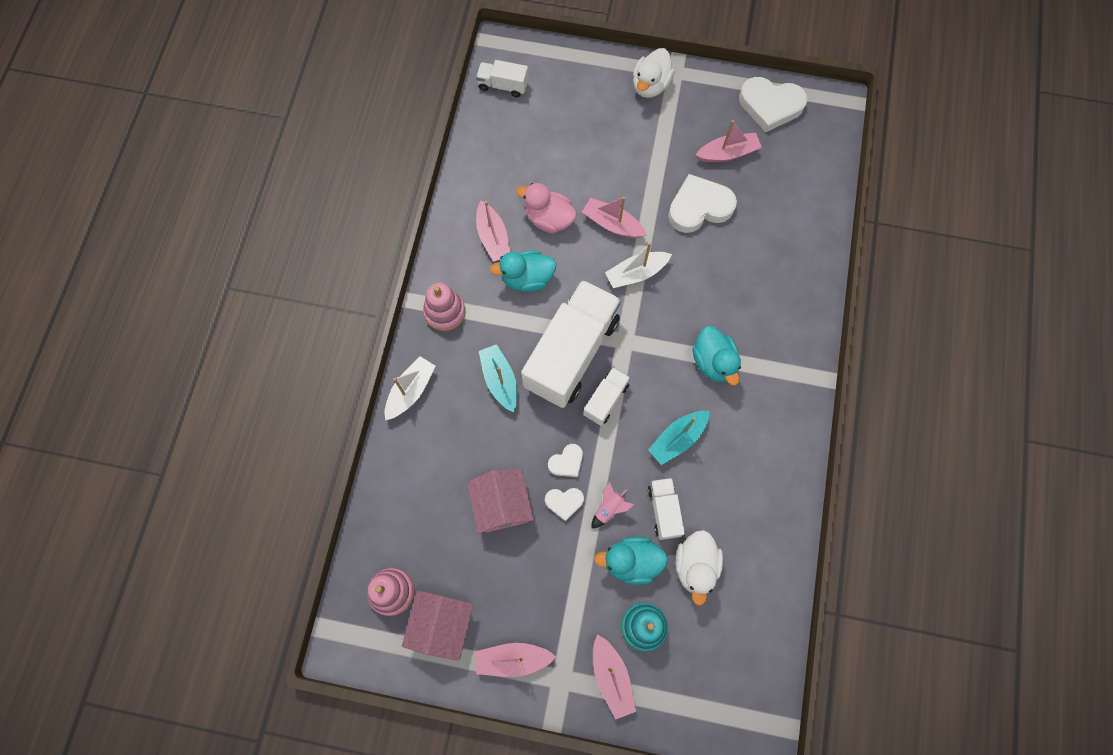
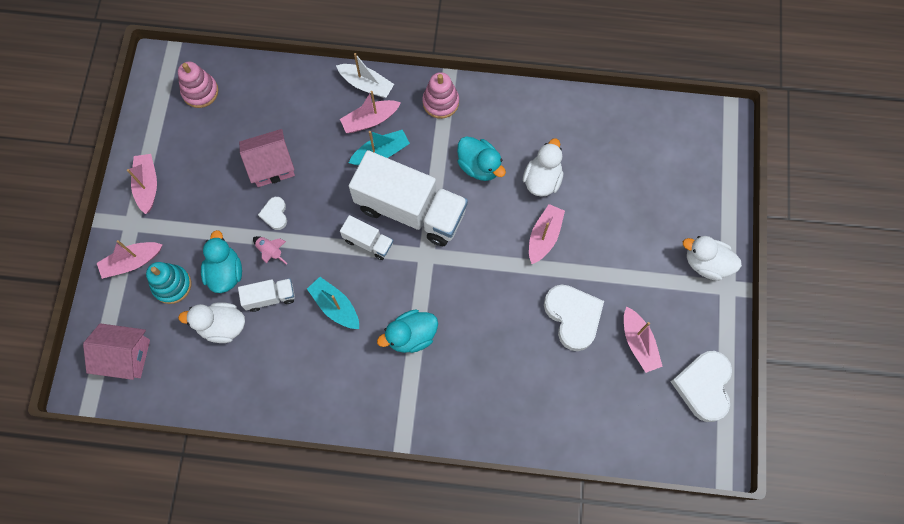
camera: 85 degrees right, 0 degrees up
pink house [402,590,474,661] -> pink house moved to [83,323,150,380]
white truck [476,60,528,97] -> none
pink boat [476,201,510,262] -> pink boat moved to [340,91,401,133]
turquoise duck [490,250,556,292] -> turquoise duck turned 150 degrees clockwise [457,136,506,181]
pink duck [516,183,577,233] -> white duck [523,138,563,197]
white heart [548,444,583,477] -> none
white boat [605,243,672,288] -> none

